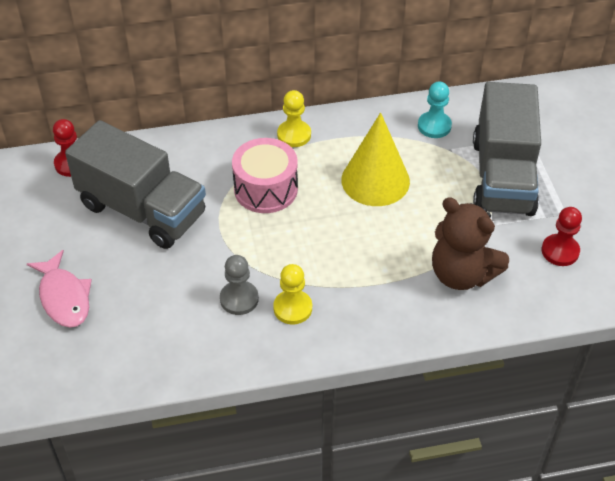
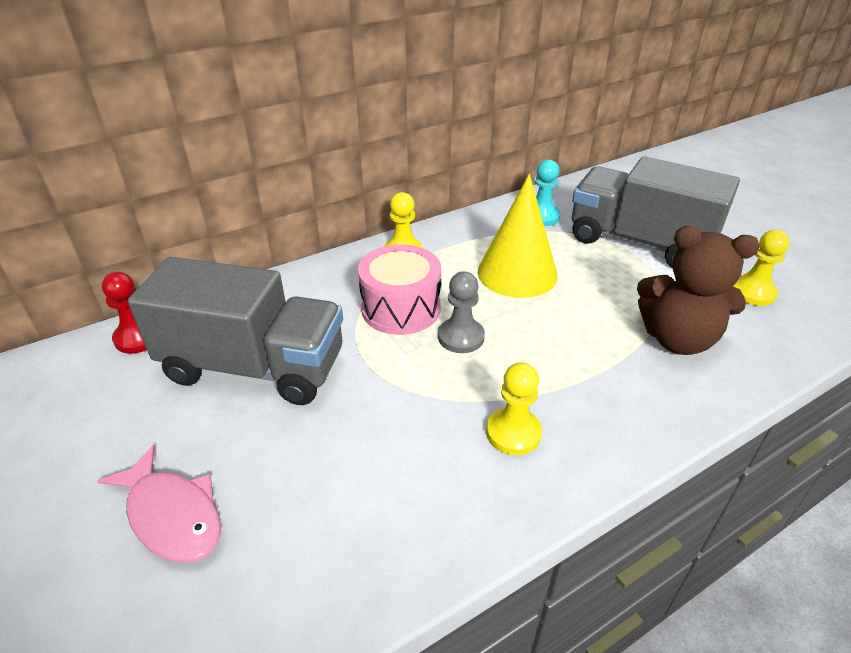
camera: 20 degrees left, 10 degrees down
grey pawn [220,255,259,315] -> grey pawn moved to [438,272,485,353]
grey truck [473,82,541,216] -> grey truck turned 135 degrees clockwise [572,156,740,268]
red pawn [542,207,582,266] -> yellow pawn [733,230,790,306]

